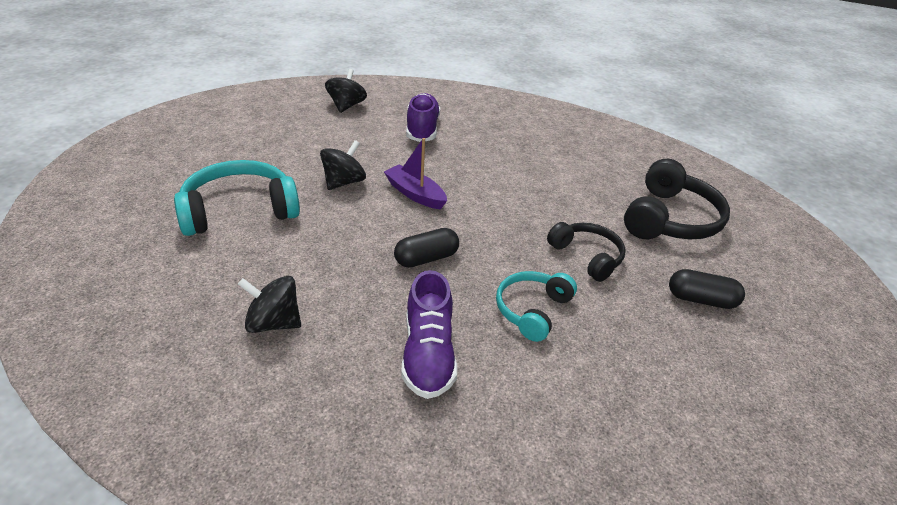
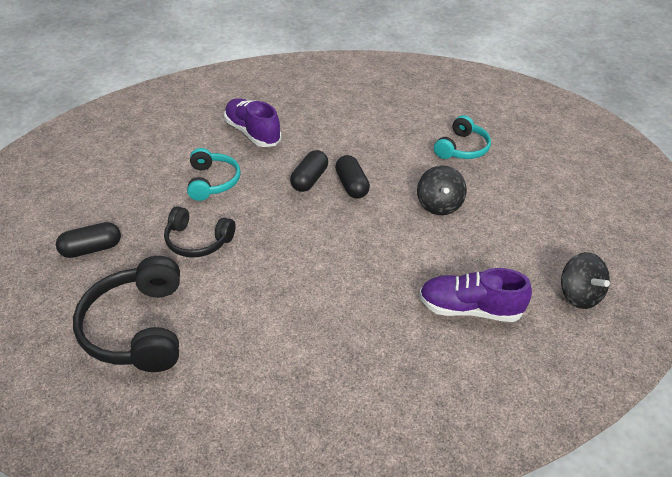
camera: 145 degrees right, 5 degrees up
turquoise headphones [174,160,300,236] -> turquoise headphones [434,115,491,159], size x0.63
black spinning top [238,276,301,333] -> none
purple boat [384,138,447,210] -> none
purple shoe [406,93,440,142] -> purple shoe turned 135 degrees clockwise [419,268,532,322]
none -> black capsule [335,155,370,199]

